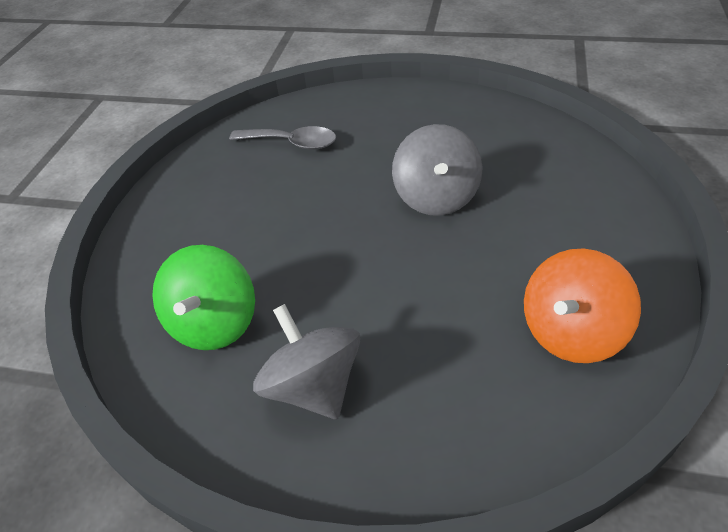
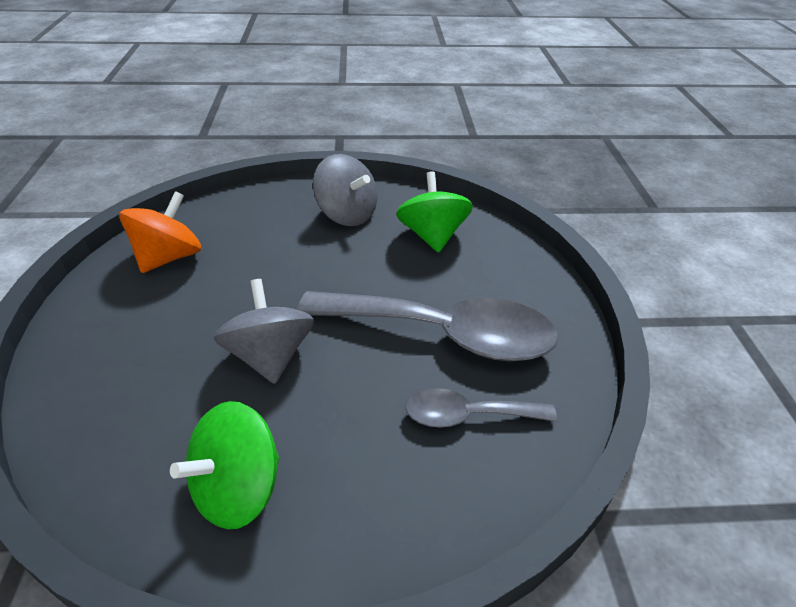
camera: 160 degrees right, 5 degrees down
none -> green spinning top [170,401,279,529]
none -> grey spoon [297,291,559,361]

